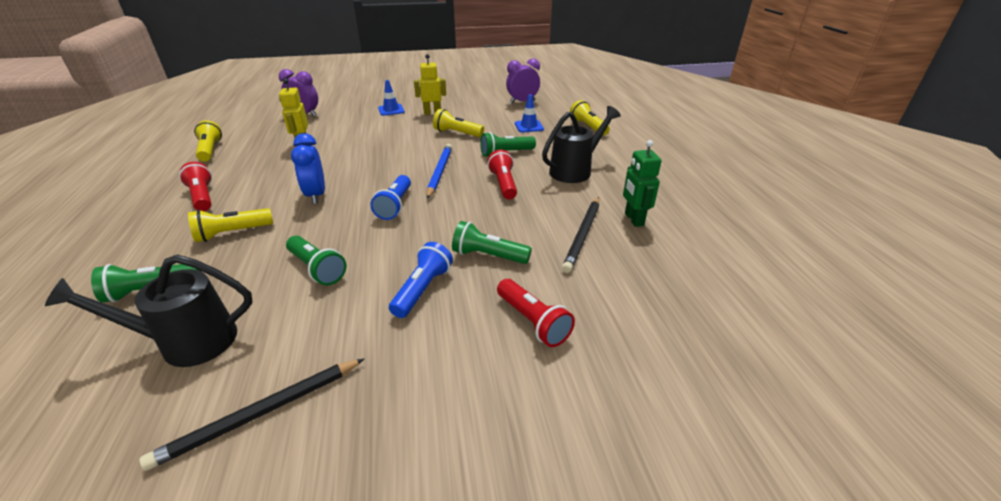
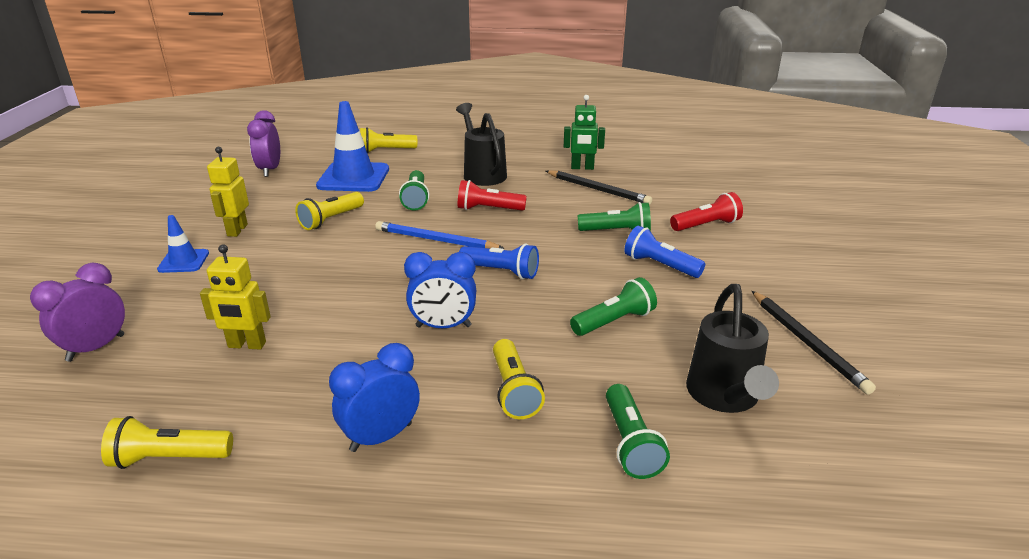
camera: 75 degrees left, 5 degrees down
red flashlight [179,162,212,211] -> blue clock [329,343,420,452]
green flashlight [452,221,532,264] -> green flashlight turned 120 degrees counterclockwise [578,202,651,231]
blue traffic cone [515,94,544,132] -> blue traffic cone [316,101,389,192], size x1.90

